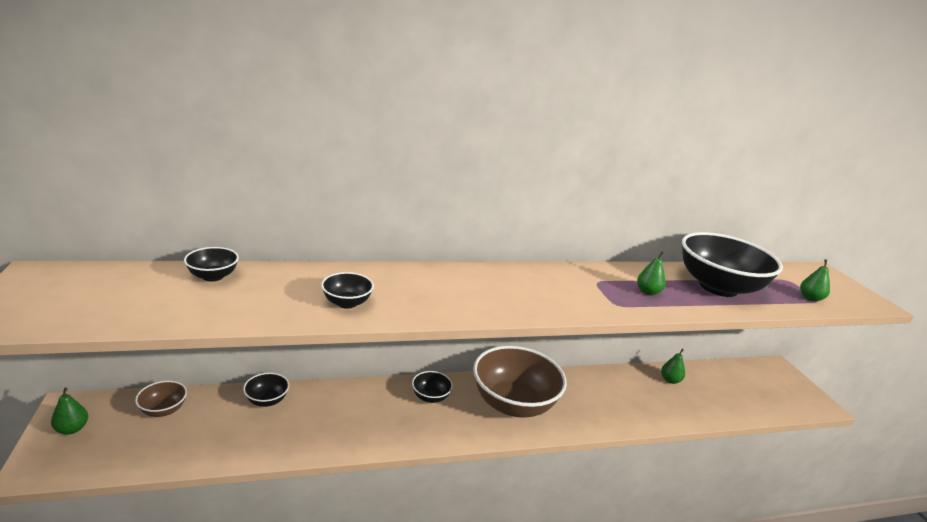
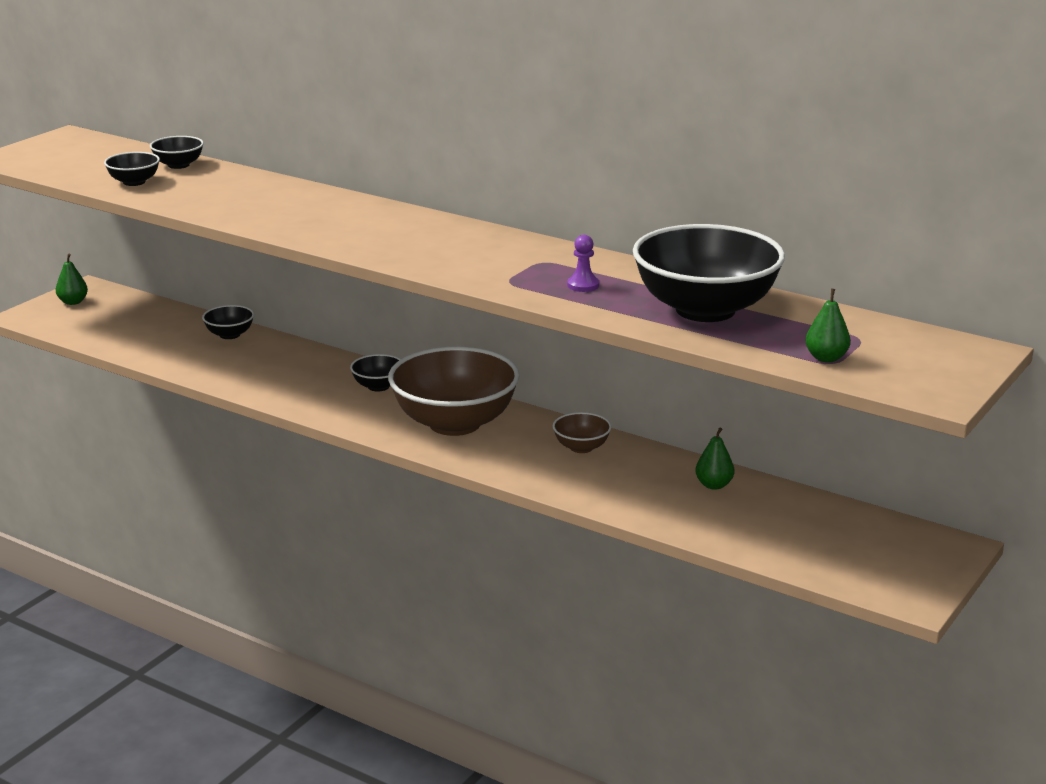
camera: 50 degrees right, 0 degrees up
brown bowl [135,381,187,417] -> brown bowl moved to [553,412,612,453]
black bowl [321,272,374,309] -> black bowl moved to [104,152,160,186]
green pear [637,251,666,296] -> purple pawn [567,235,599,292]

